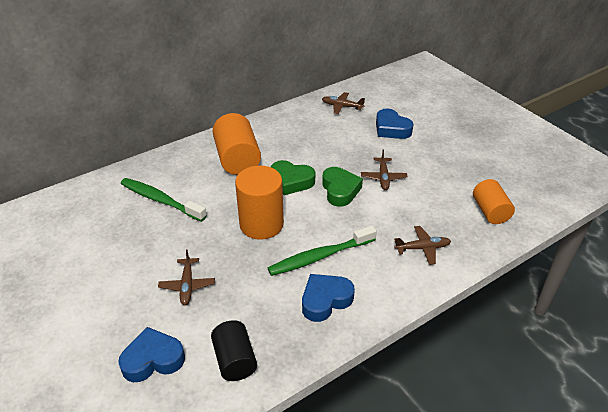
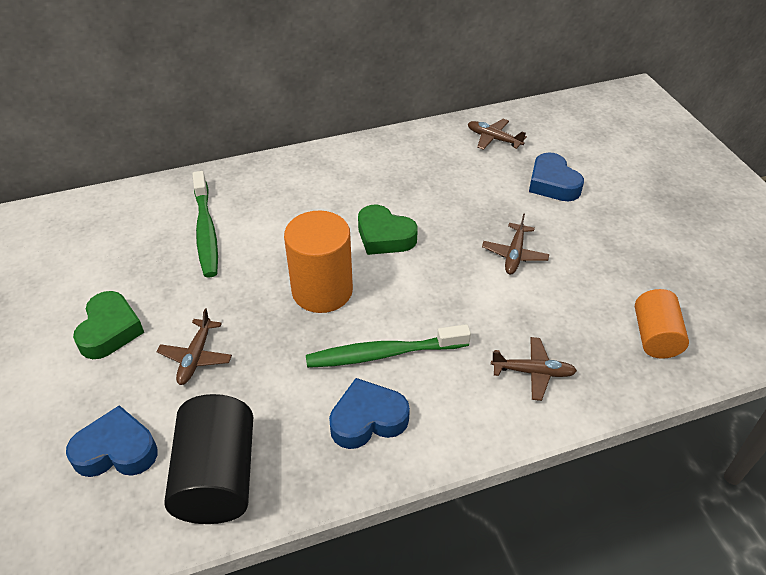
camera: 15 degrees right, 5 degrees up
green toothbrush [121,178,207,222] -> green toothbrush turned 150 degrees counterclockwise [192,171,218,277]
black cylinder [211,320,257,381] -> black cylinder [164,394,253,524], size x1.55
orange cylinder [213,113,261,175] -> none
green heart [322,167,363,207] -> green heart moved to [73,291,144,359]

